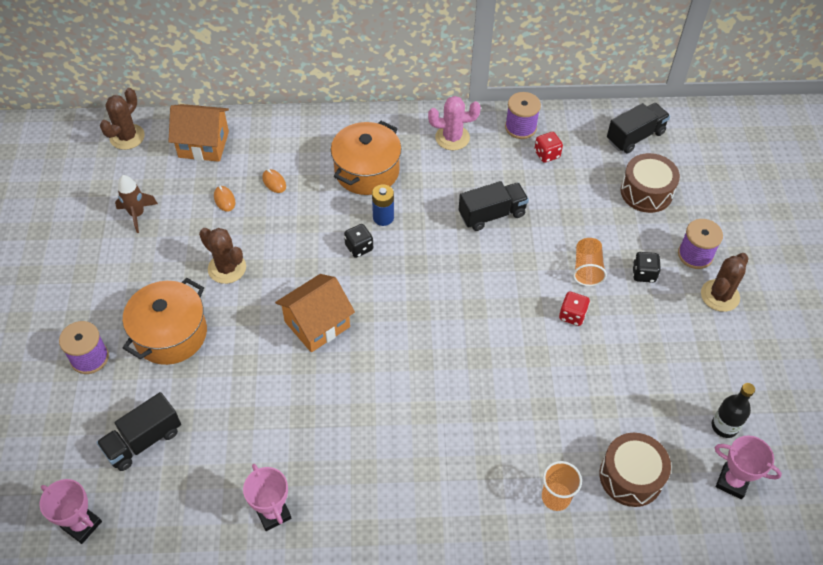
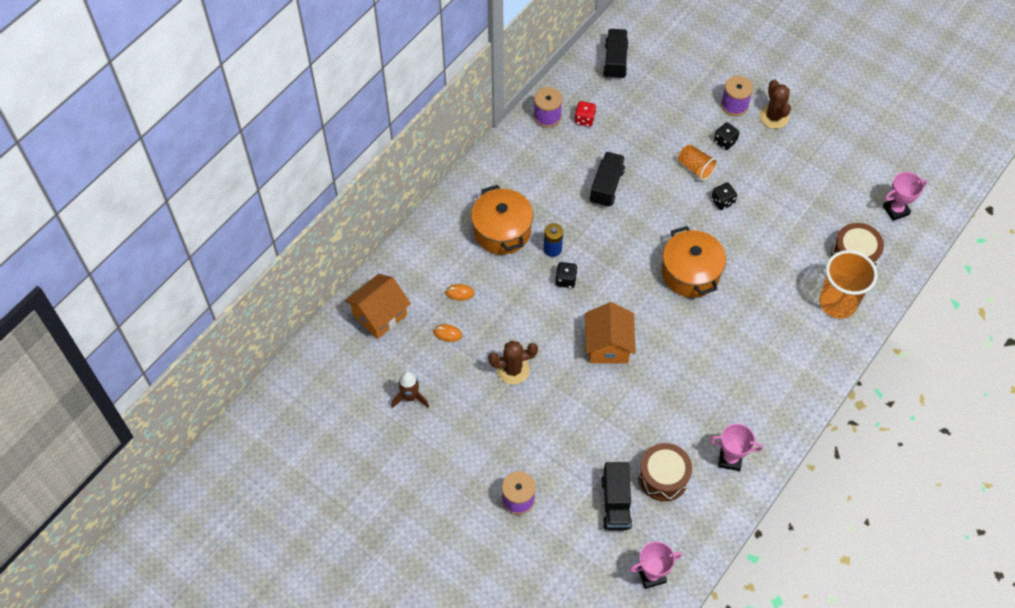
camera: 50 degrees left, 5 degrees up
brown cactus [100,88,145,150] -> none
orange pot [123,278,207,365] -> orange pot moved to [662,226,726,297]
pink cactus [428,96,481,150] -> none
orange cup [542,461,582,511] -> orange cup [819,250,878,319], size x1.78
red dice [559,292,590,326] -> black dice [711,182,737,210]
brown drum [621,153,680,213] -> brown drum moved to [638,443,692,501]
black bottle [712,383,755,438] -> none

